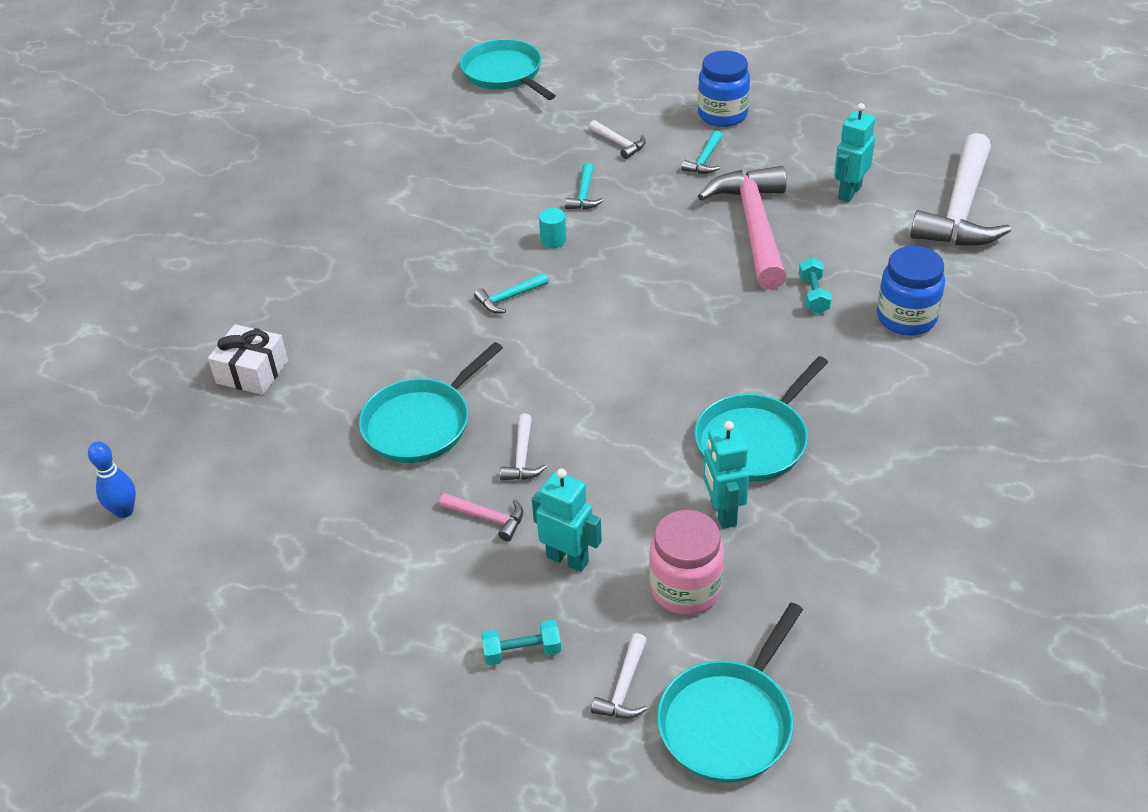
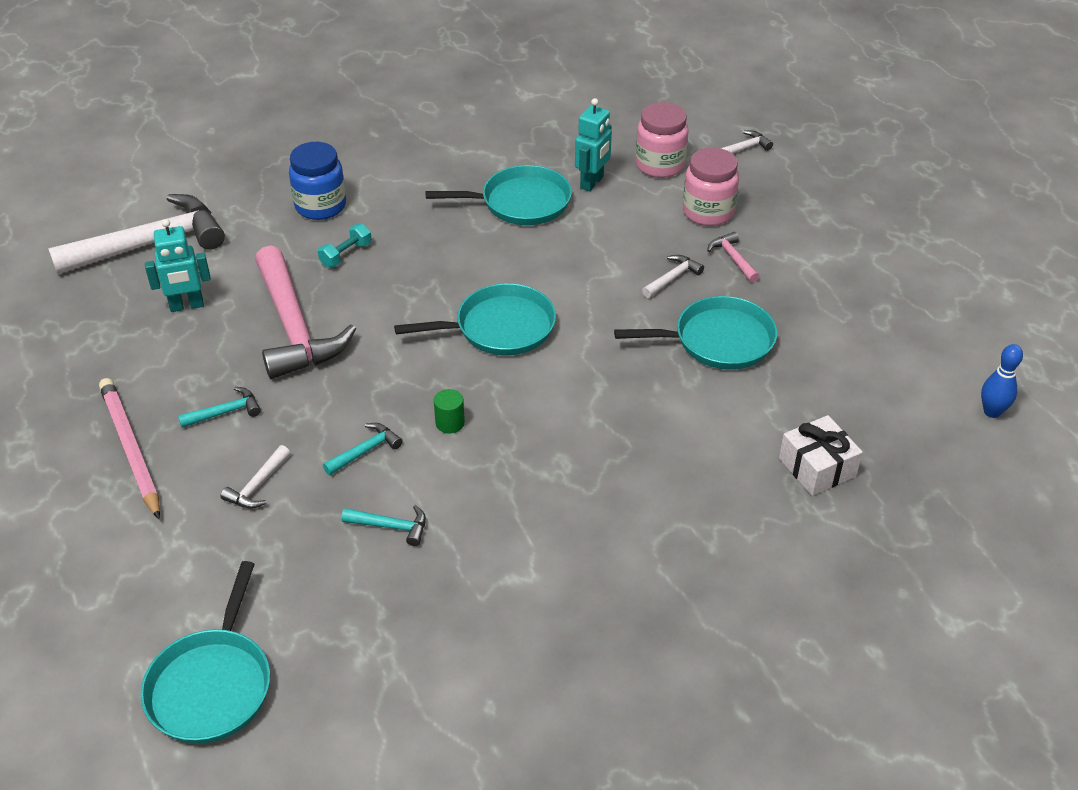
camera: 140 degrees left, 0 degrees up
turquoise hammer [474,273,549,313] -> turquoise hammer moved to [342,505,426,546]
turquoise dumbbell [481,620,561,665] -> none
turquoise robot [532,468,602,572] -> pink jar [683,148,739,226]
turquoise cylinder [539,208,567,248] -> green cylinder [434,389,465,434]
white hammer [589,120,646,159] -> white hammer turned 150 degrees counterclockwise [220,445,290,508]
turquoise pan [657,603,803,783] -> turquoise pan moved to [394,283,556,356]
blue jar [698,50,750,127] -> pink pencil [99,378,160,519]
pink hammer [698,166,787,289] -> pink hammer turned 60 degrees counterclockwise [255,246,356,379]

